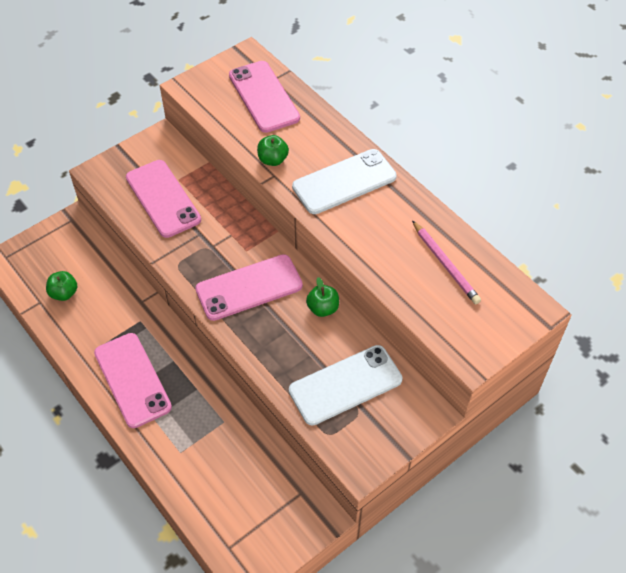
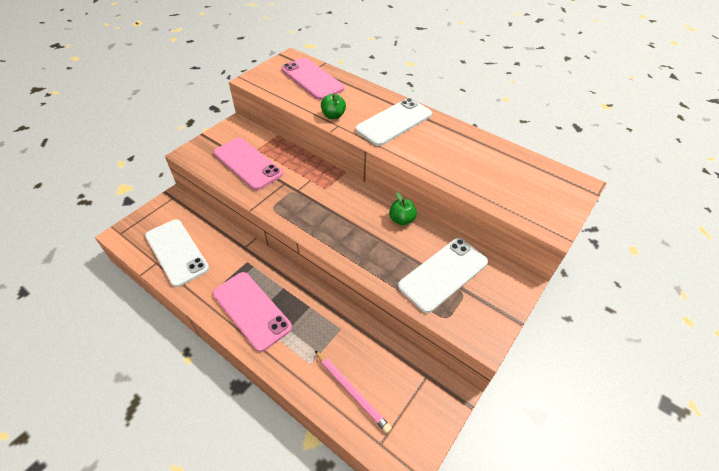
camera: 15 degrees left, 5 degrees down
green apple [46,271,77,301] -> white phone [145,219,209,287]
pink phone [195,254,303,321] -> none
pink pencil [412,220,481,304] -> pink pencil moved to [315,351,392,433]

